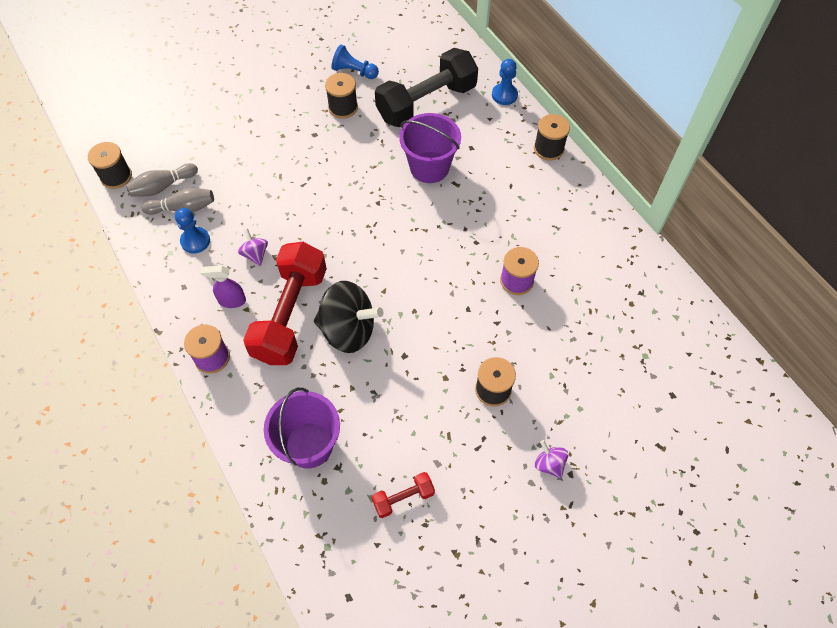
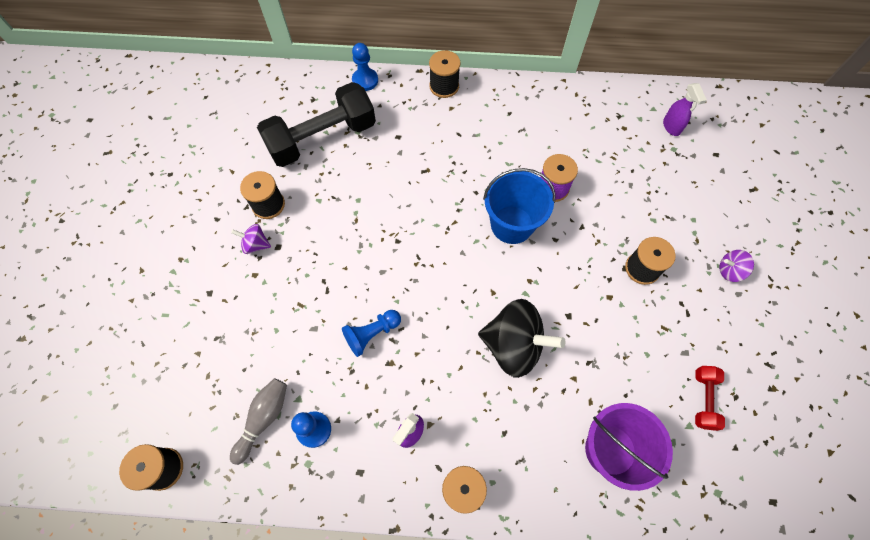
camera: 55 degrees left, 5 degrees up
grey bowling pin [126,163,198,196] -> none
purple spinning top [238,229,268,266] -> purple spinning top moved to [231,224,271,254]
red dumbbell [243,242,327,365] -> none
black spinning top [314,281,384,353] -> black spinning top turned 60 degrees clockwise [478,299,565,378]
blue pawn [332,45,379,79] -> blue pawn moved to [342,310,401,357]
black dumbbell [375,48,478,127] -> black dumbbell turned 60 degrees clockwise [257,82,376,167]
purple bucket [399,113,461,183] -> none
none -> blue bucket [483,168,556,244]
none -> purple spray bottle [663,83,707,136]

